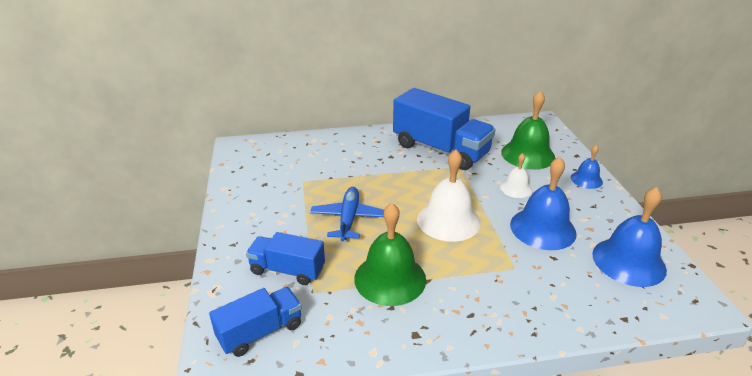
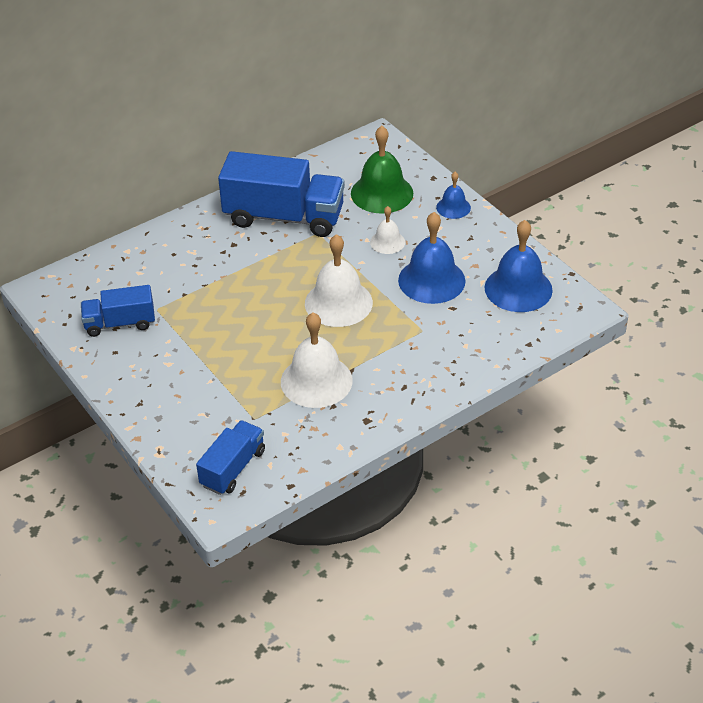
camera: 25 degrees left, 10 degrees up
blue truck [246,232,325,285] -> blue truck moved to [81,285,155,337]
blue plane [310,187,384,241] -> none
green bell [354,203,426,306] -> white bell [281,312,353,408]

